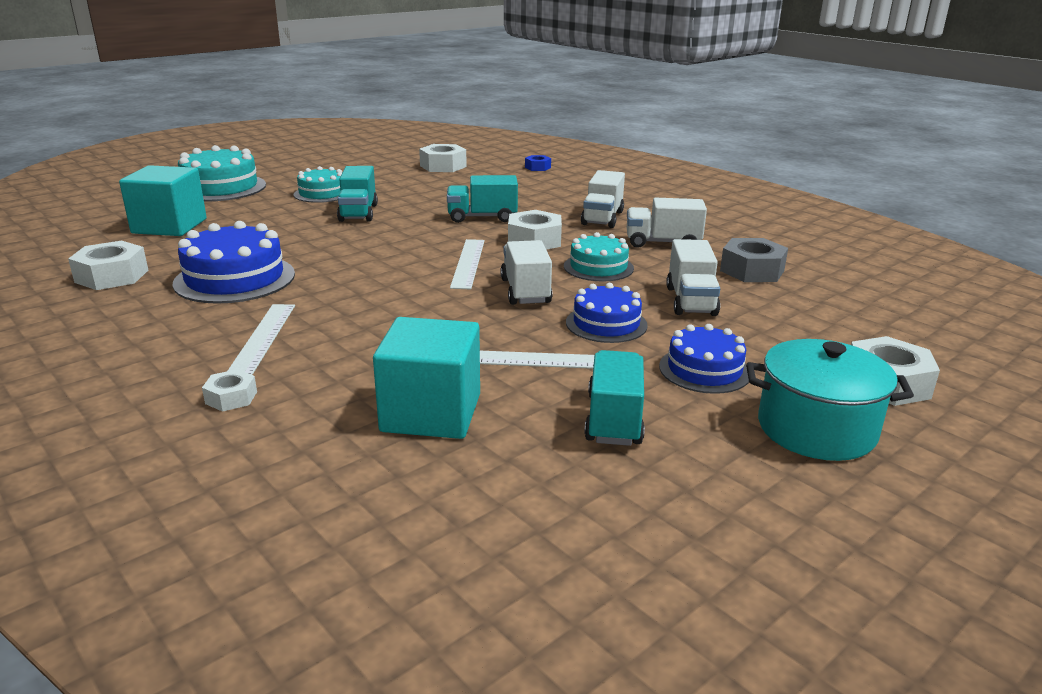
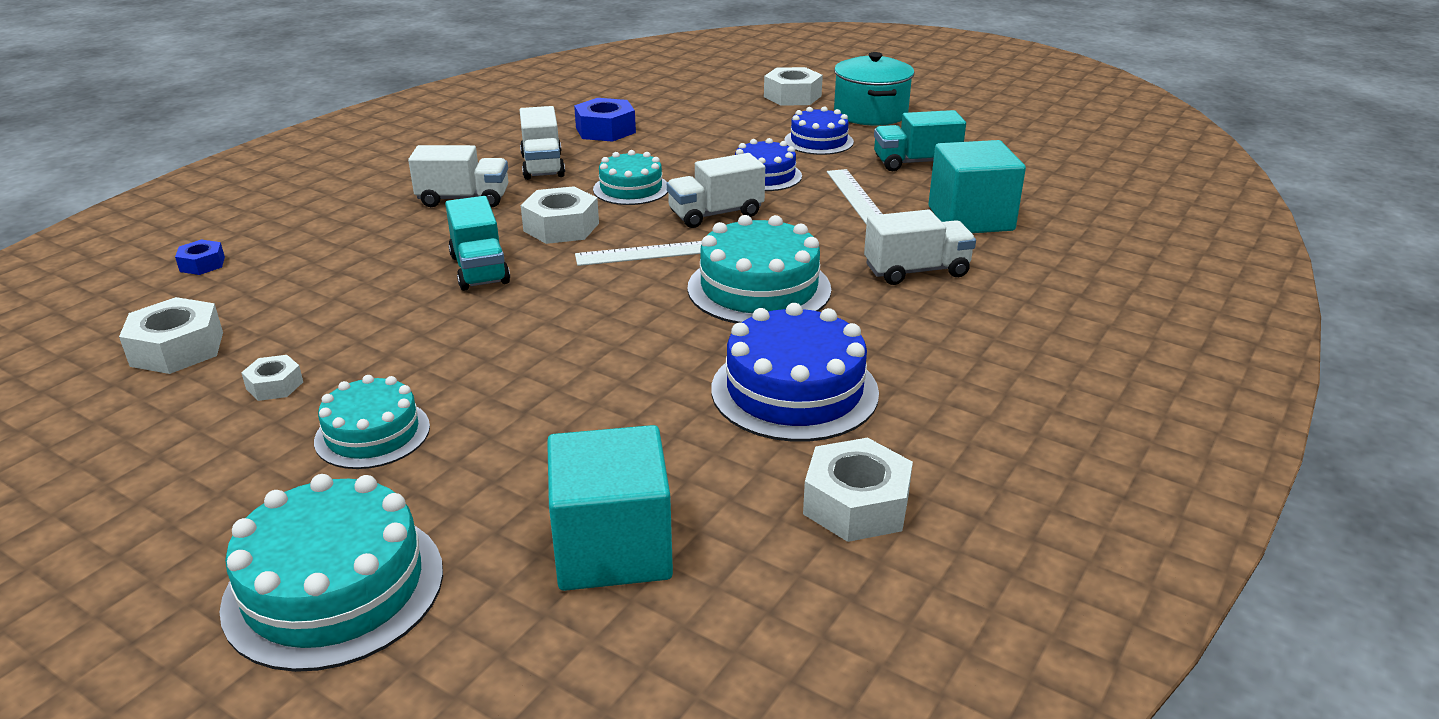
camera: 105 degrees left, 5 degrees up
white nut [202,369,257,412] -> white nut moved to [241,355,303,401]
white ruler [228,304,295,375] -> none
turquoise truck [337,166,378,222] -> none
white truck [666,239,720,316] -> white truck moved to [864,210,976,285]
grey nut [720,238,788,282] -> blue nut [574,98,636,142]
none -> turquoise cake [688,215,831,323]

